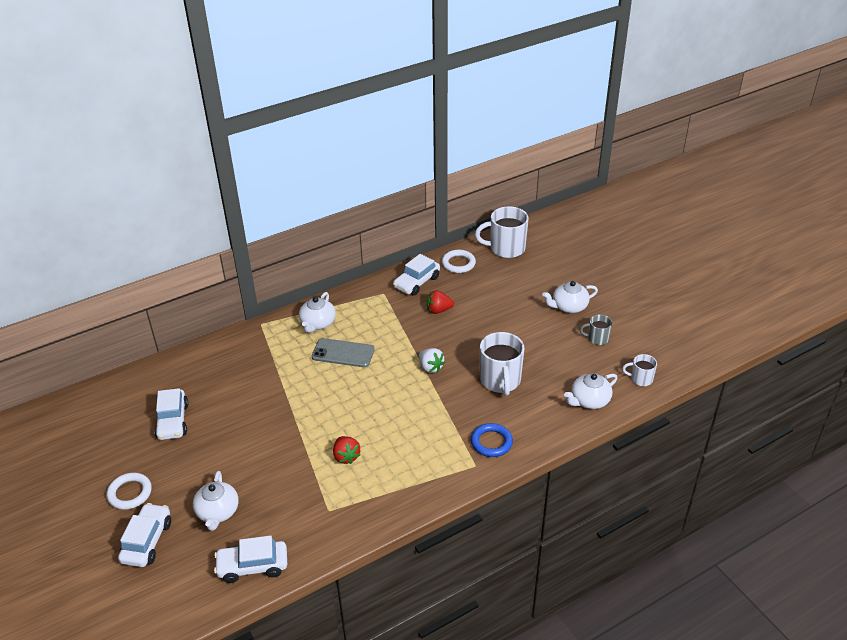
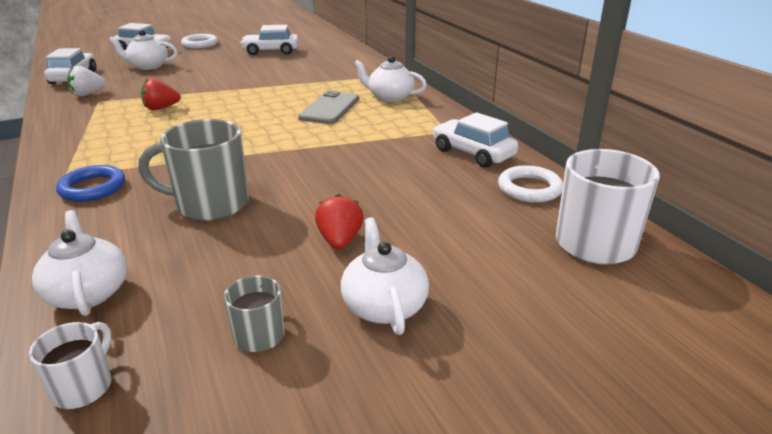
camera: 95 degrees right, 10 degrees down
white strawberry [419,348,445,373] -> white strawberry moved to [67,66,106,96]
red strawberry [427,290,454,314] -> red strawberry moved to [315,194,364,250]
white mug [480,332,524,396] -> grey mug [138,119,249,221]

